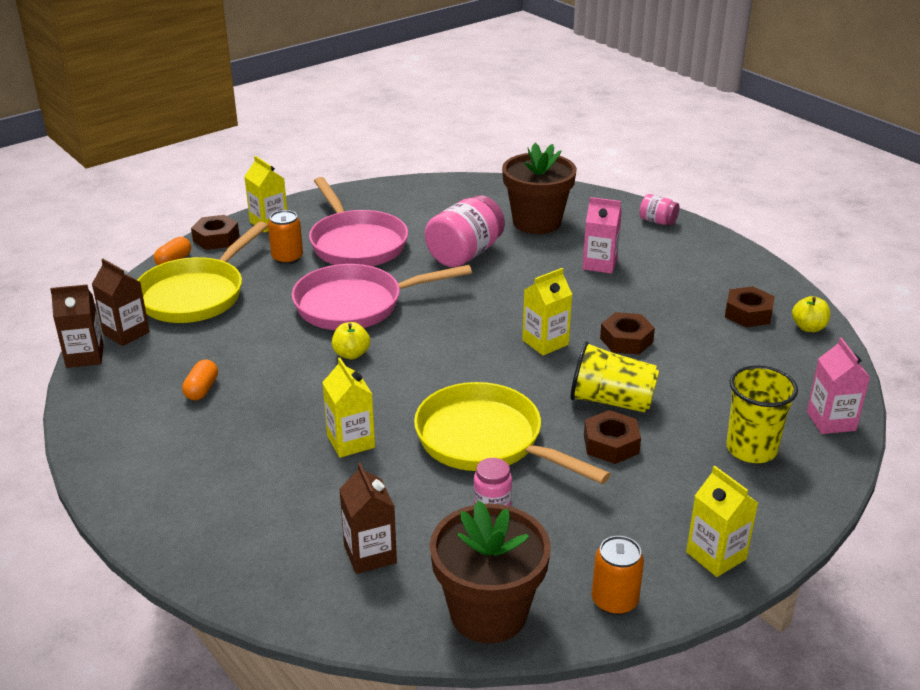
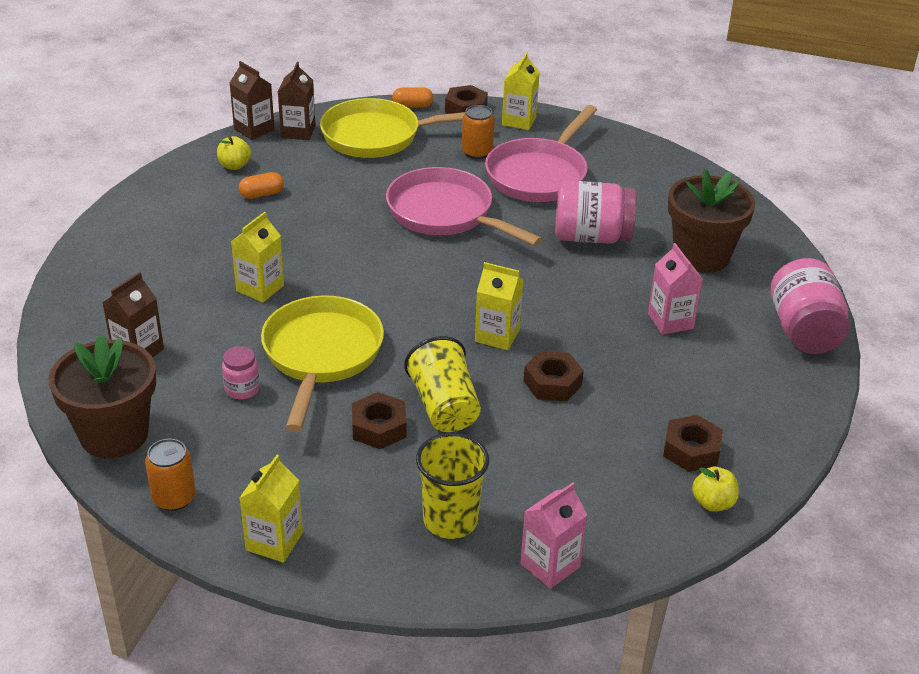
camera: 55 degrees right, 5 degrees up
yellow apple [332,322,370,359] -> yellow apple moved to [217,136,251,170]
pink jar [639,194,680,225] -> pink jar [770,258,850,354], size x1.98

